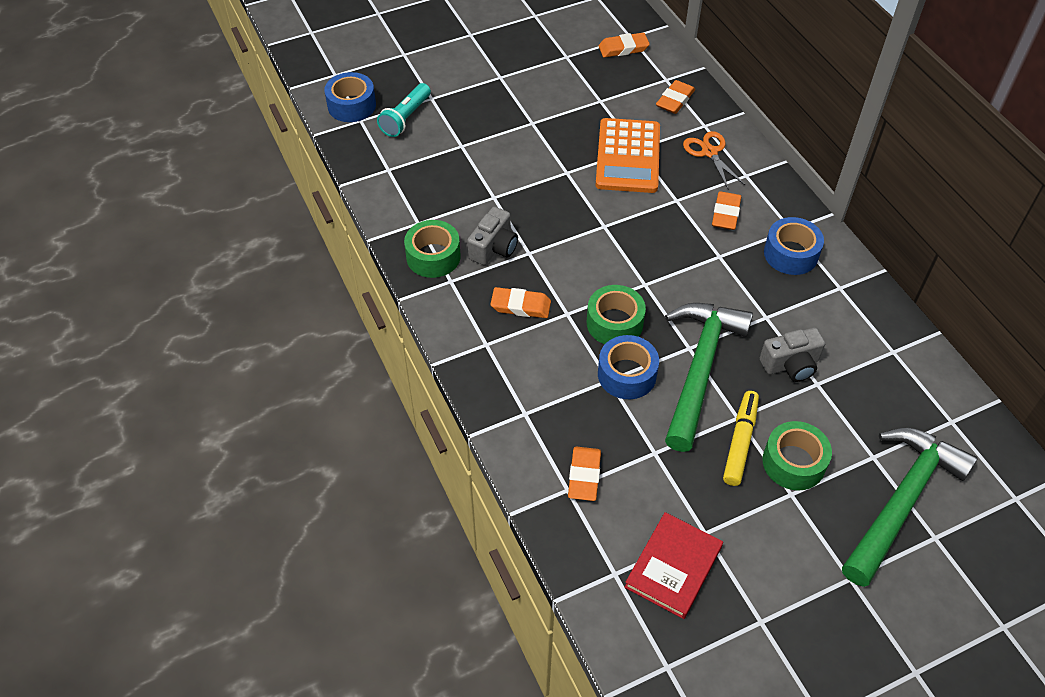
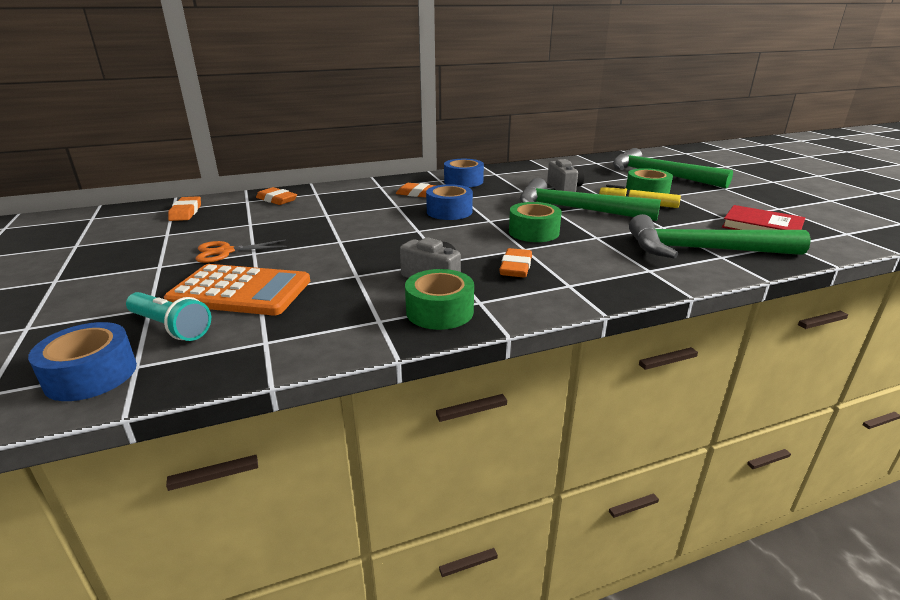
camera: 85 degrees left, 25 degrees down
orange eraser [568,447,601,501] -> green hammer [629,214,811,259]
orange calculator [596,118,660,193] -> orange calculator moved to [164,264,310,315]
blue tape [598,335,659,399] -> blue tape moved to [426,184,473,220]
orange scissors [683,131,745,189] -> orange scissors moved to [195,239,287,263]

